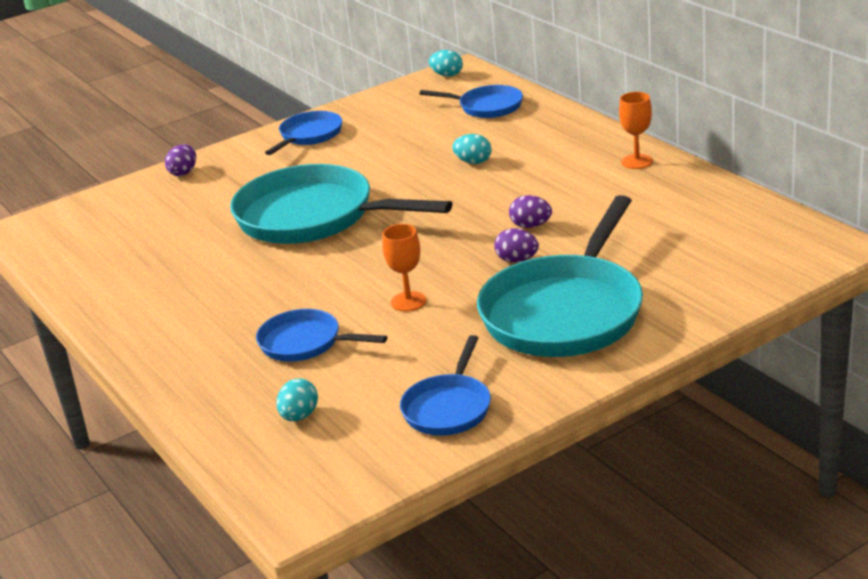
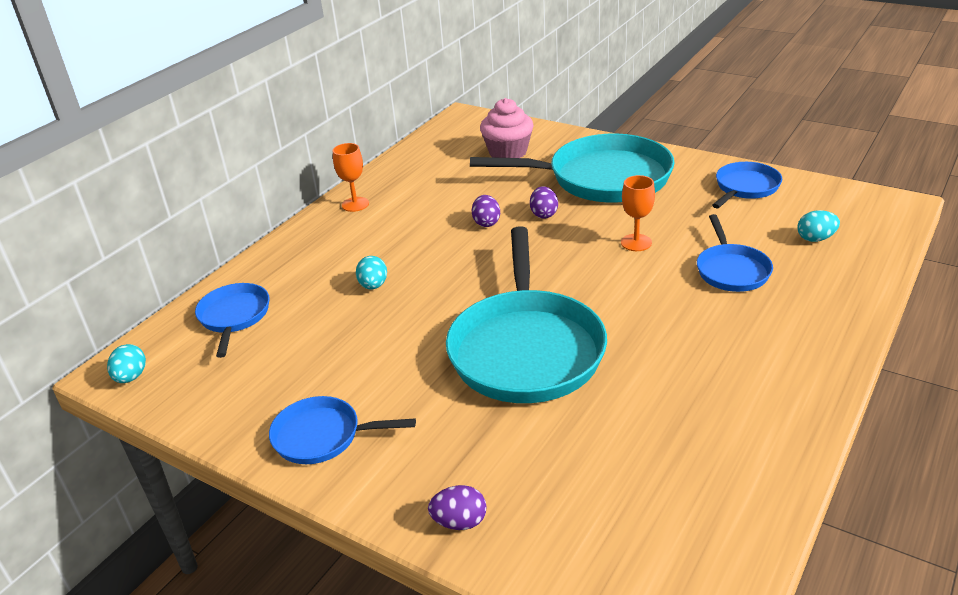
camera: 115 degrees left, 5 degrees up
blue pan [400,335,491,436] -> blue pan turned 45 degrees counterclockwise [712,162,782,208]
none -> pink cupcake [480,98,534,158]

